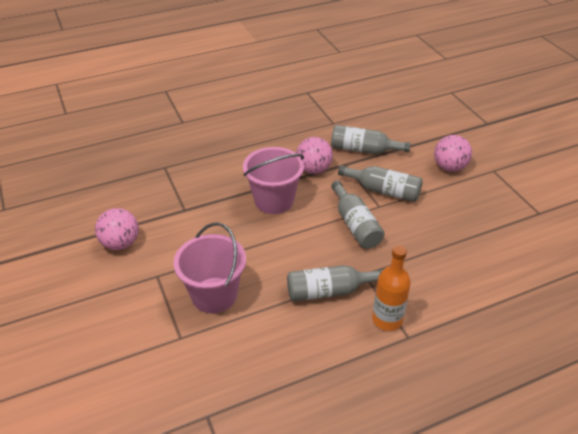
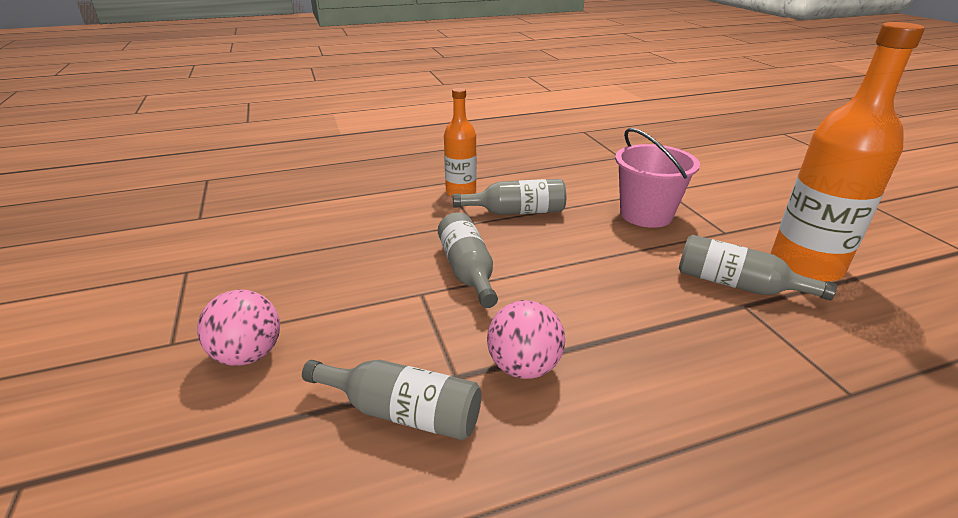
camera: 175 degrees left, 10 degrees down
pink ball [95,208,139,250] -> orange bottle [771,22,925,282]
pink bucket [243,147,304,214] -> none
grey bottle [338,165,423,202] -> grey bottle moved to [679,235,837,300]

